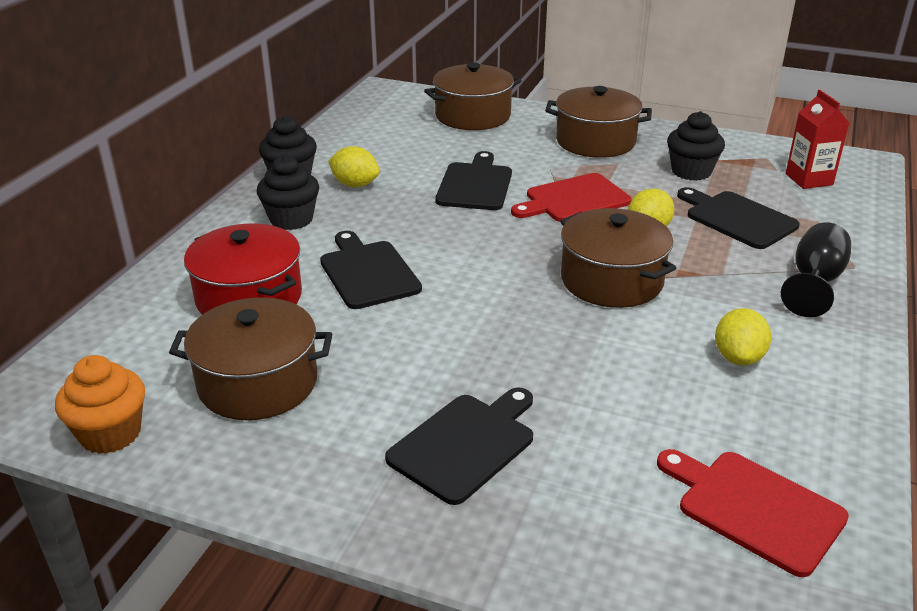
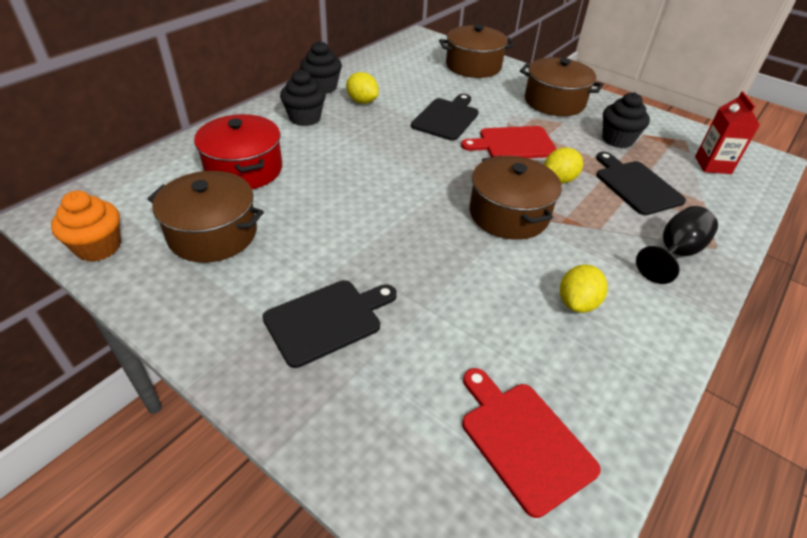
camera: 15 degrees right, 10 degrees up
black cutting board [320,231,422,309] -> none

